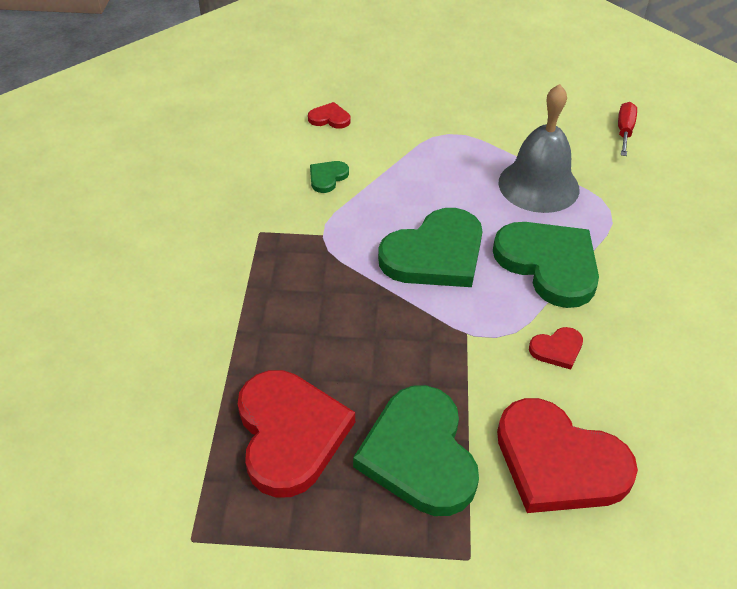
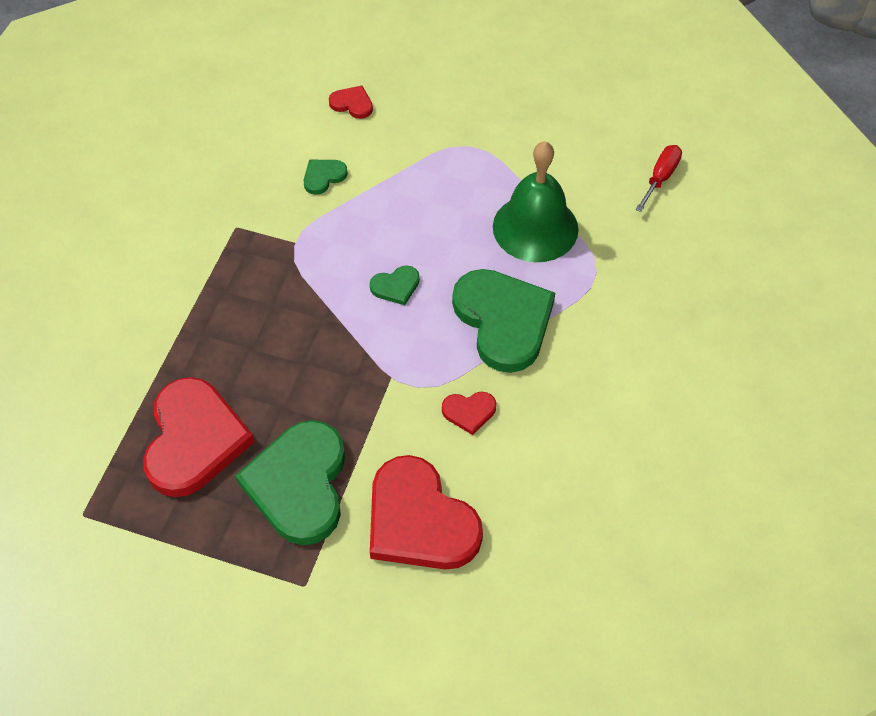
camera: 15 degrees right, 10 degrees up
green heart [378,208,482,287] -> green heart [370,265,420,305], size x0.44
grey bell [498,84,580,213] -> green bell [493,141,578,262]

